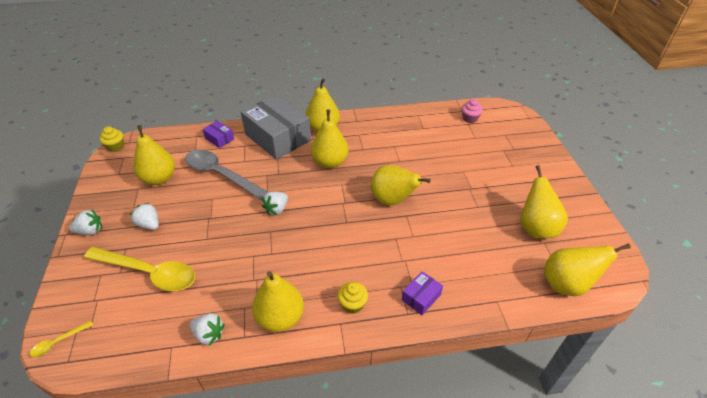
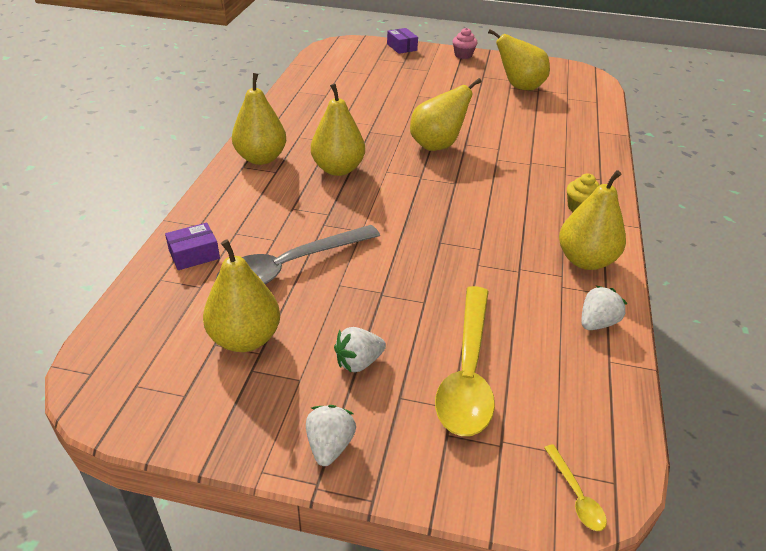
camera: 70 degrees left, 5 degrees down
yellow spoon [84,247,195,291] -> yellow spoon turned 150 degrees clockwise [435,286,495,436]
yellow cupcake [99,126,124,152] -> none
grey box [241,95,311,160] -> none
white strawberry [262,192,288,215] -> none
purple box [402,271,443,315] -> purple box moved to [387,28,418,54]
pink cupcake [462,99,483,123] -> pink cupcake moved to [453,28,477,59]
yellow pear [544,244,631,296] -> none

